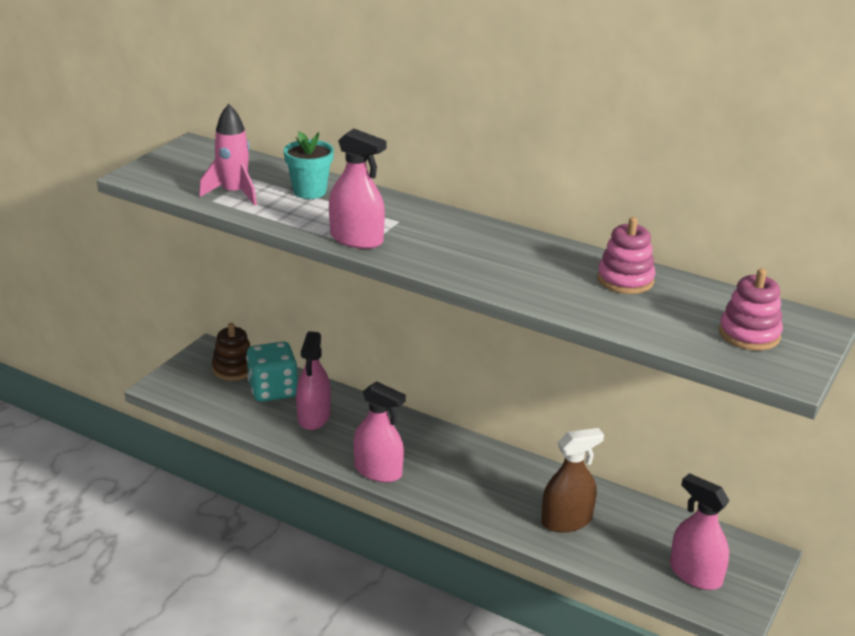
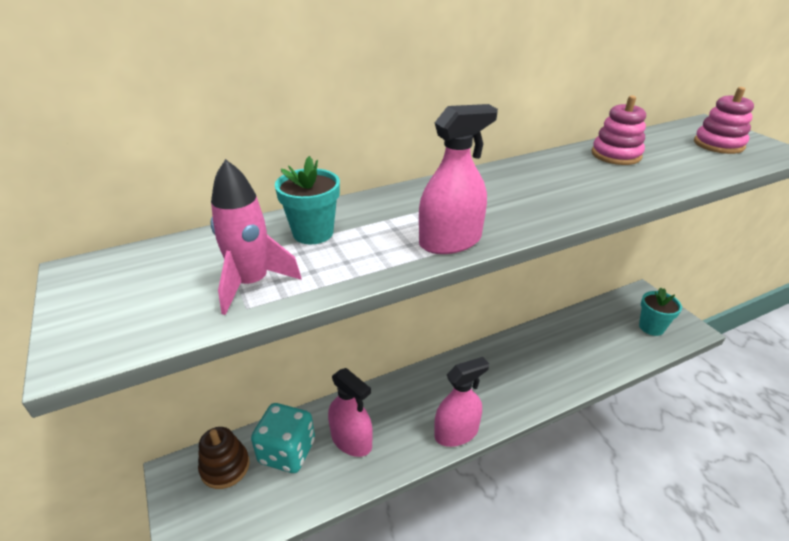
camera: 55 degrees left, 5 degrees up
brown spray bottle [541,428,604,533] -> none
pink spray bottle [670,473,730,590] -> turquoise flower pot [639,287,682,336]

